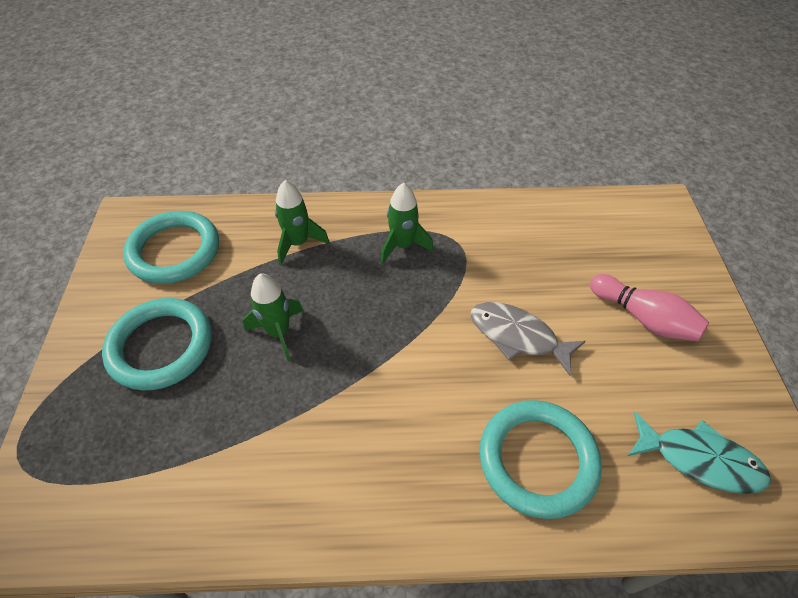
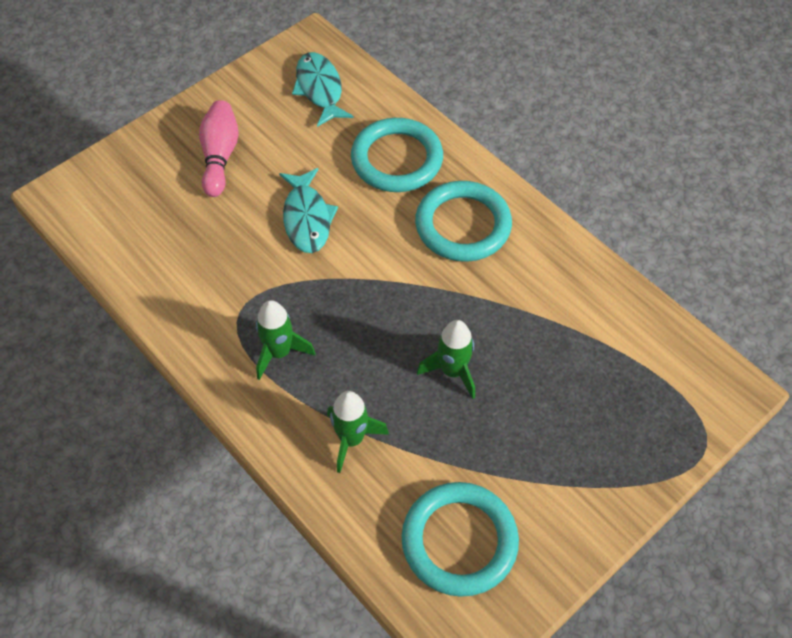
camera: 130 degrees left, 5 degrees up
turquoise ring [102,298,212,391] -> turquoise ring moved to [415,181,512,262]
grey fish [471,302,586,376] -> turquoise fish [279,168,338,253]

